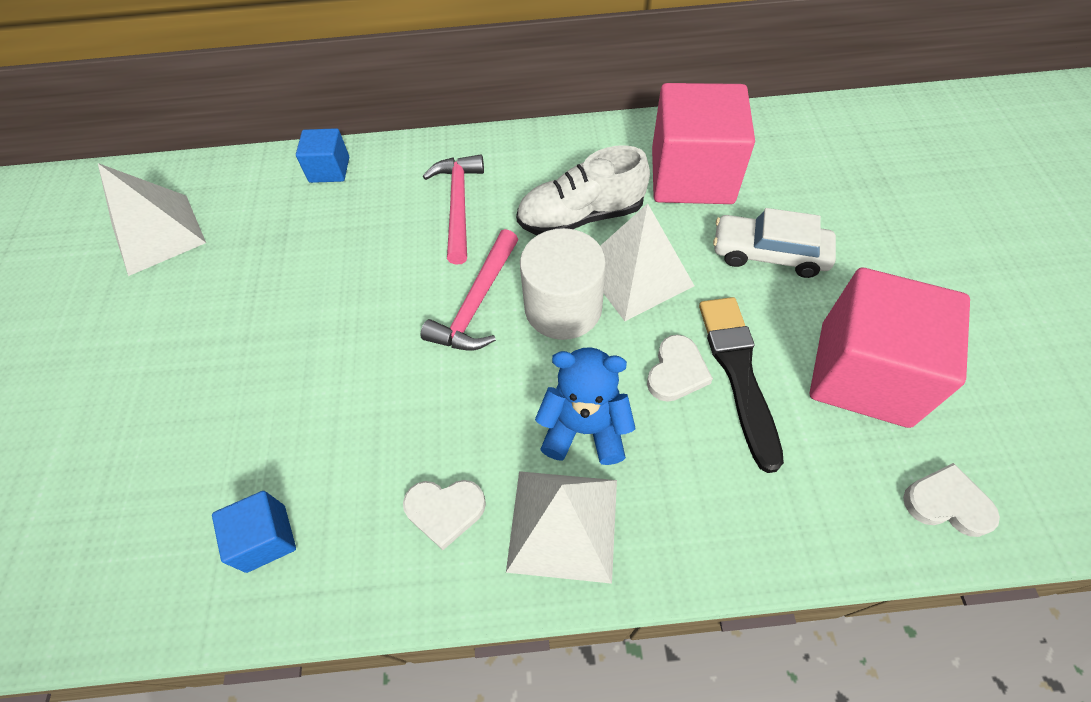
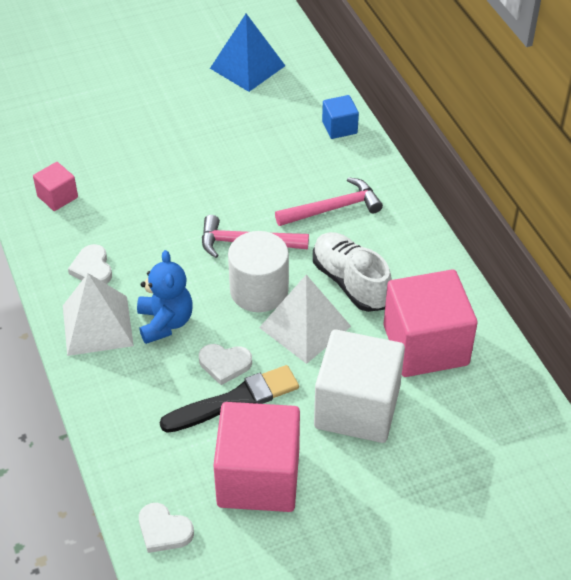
camera: 70 degrees right, 10 degrees down
white pyramid [98,163,206,276] -> blue pyramid [210,14,285,92]
blue cube [212,491,296,573] -> pink cube [33,162,78,211]
white car [713,208,836,278] -> white cube [314,329,405,443]
white heart [903,463,1000,537] -> white heart turned 120 degrees clockwise [139,503,194,553]

